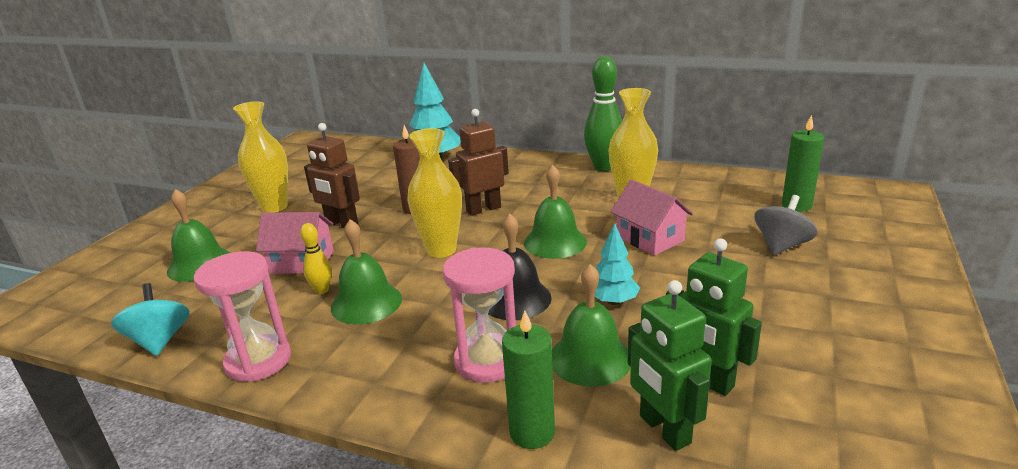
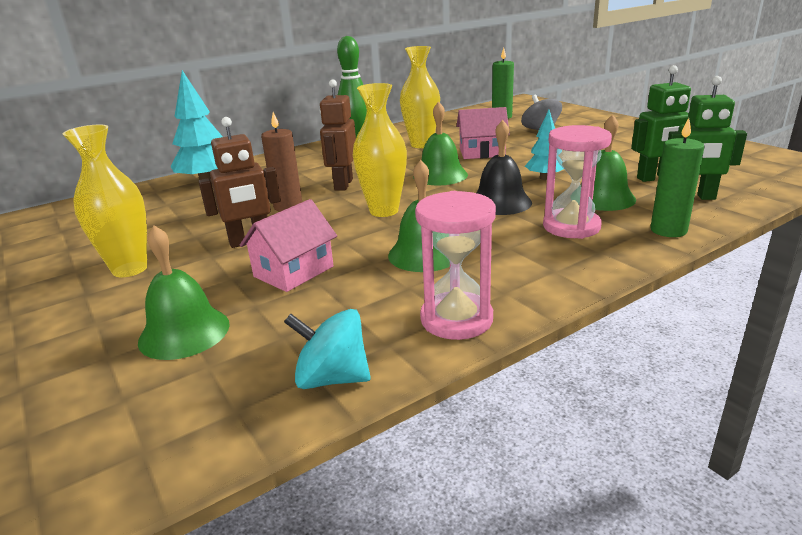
camera: 55 degrees left, 0 degrees up
yellow bowling pin [300,223,332,294] -> none

